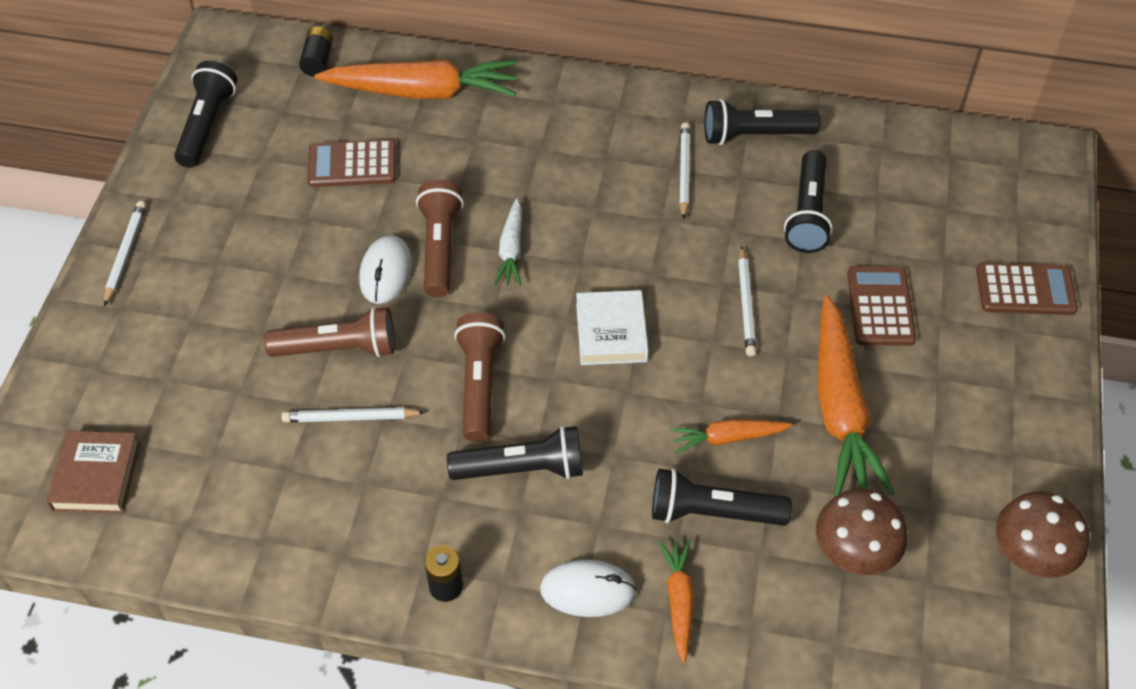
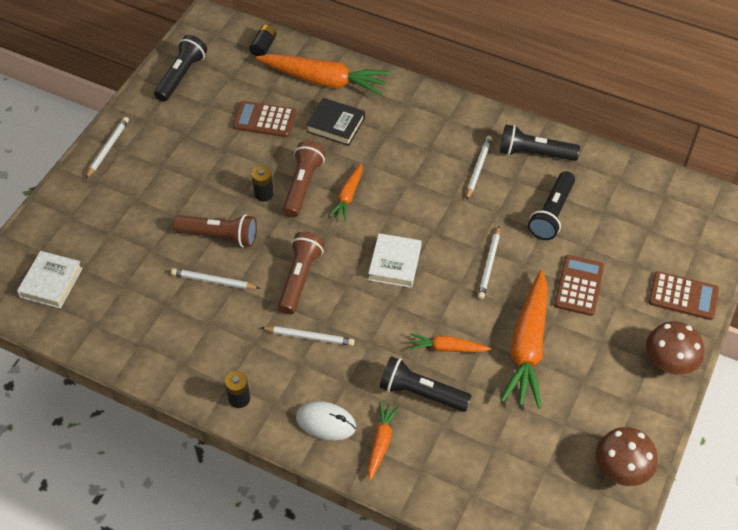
camera: 15 degrees right, 0 degrees up
brown book [46,431,140,514] -> white book [17,251,83,309]
white mouse [359,235,412,304] -> black battery [252,166,274,202]
black flashlight [447,426,583,480] -> white pencil [261,326,355,346]
white carrot [494,198,522,286] -> orange carrot [329,163,362,221]
brown mushroom [816,489,907,575] -> brown mushroom moved to [646,321,704,375]
none -> black book [306,98,365,146]

